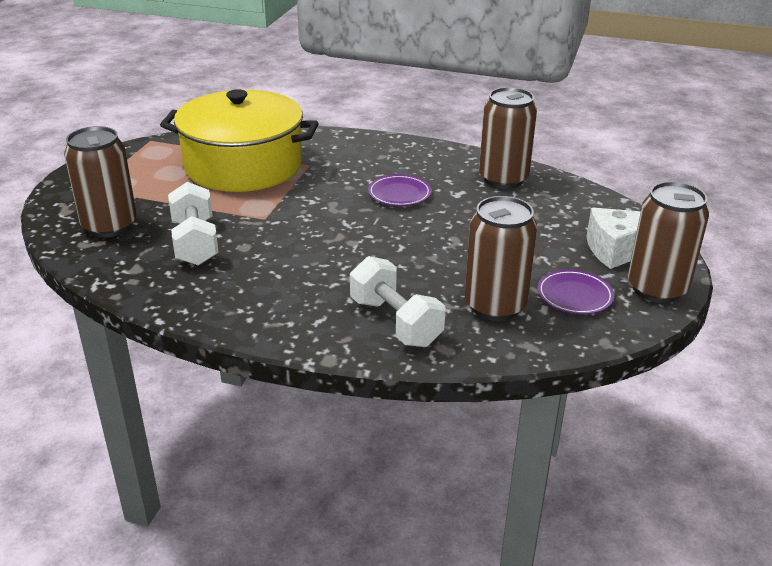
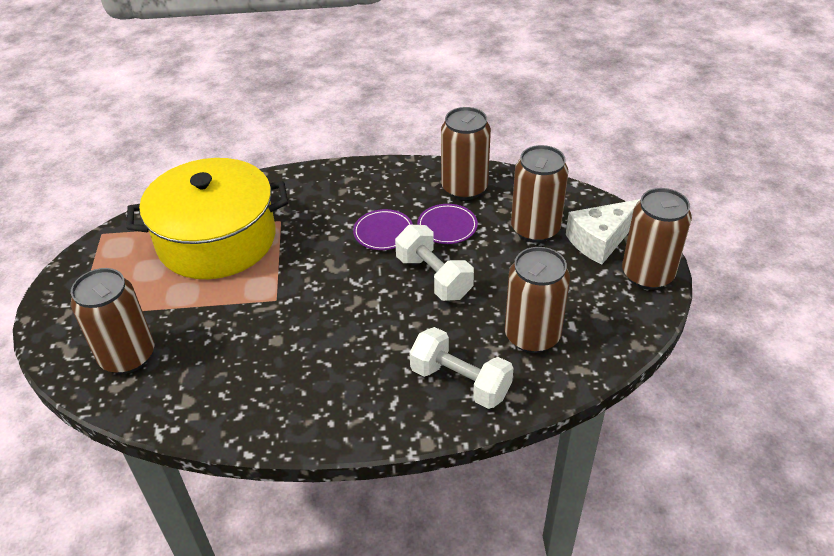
camera: 20 degrees left, 10 degrees up
white dumbbell [168,182,219,266] -> white dumbbell moved to [395,225,474,301]
purple plate [537,270,614,314] -> purple plate moved to [417,204,478,244]
none -> brown can [511,145,569,243]

